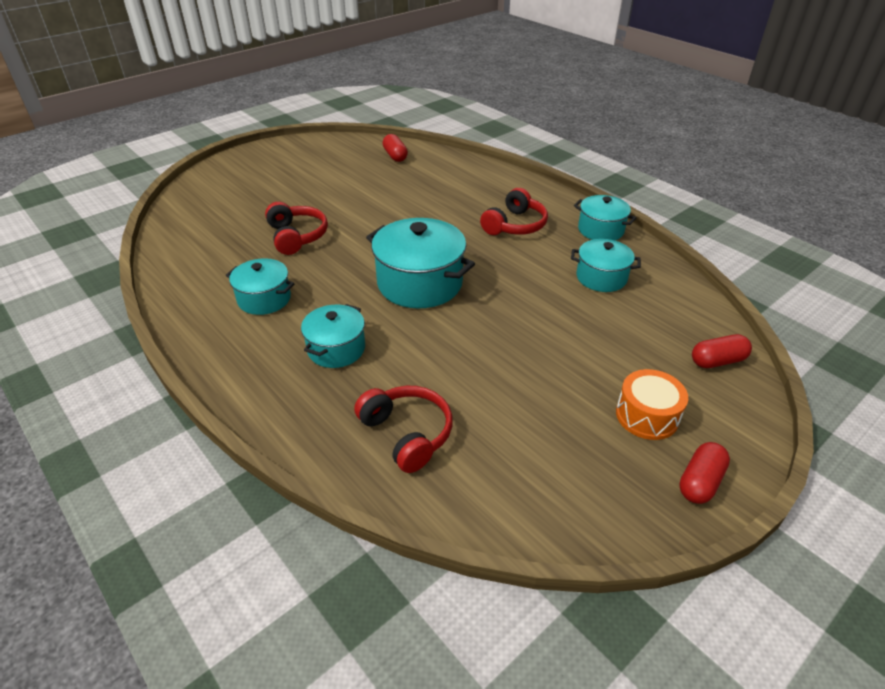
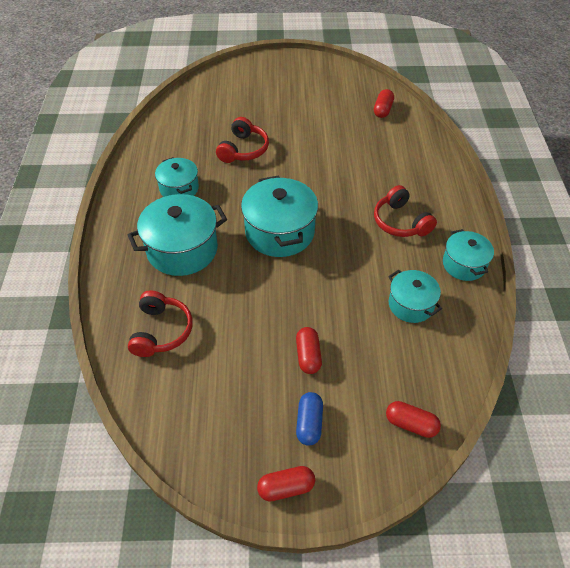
camera: 40 degrees right, 10 degrees up
turquoise pot [301,304,365,368] -> turquoise pot [128,194,227,276], size x1.67
red headphones [480,188,548,235] -> red headphones turned 75 degrees clockwise [374,185,437,237]
orange drum [616,369,688,440] -> blue capsule [296,392,323,446]
none -> red capsule [296,327,322,374]

